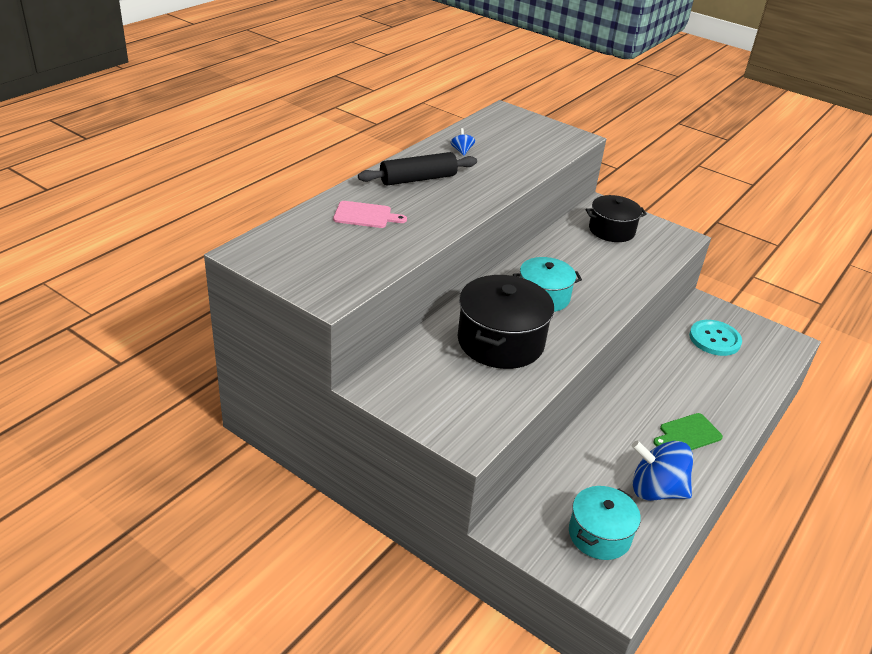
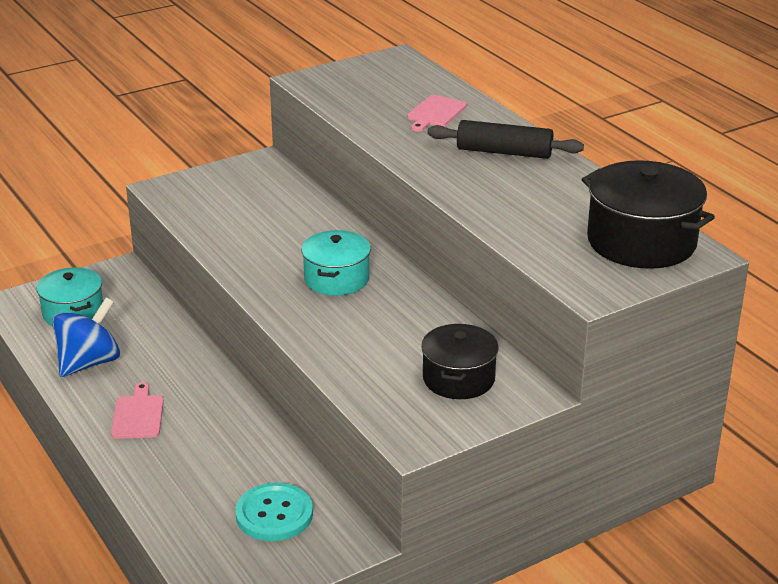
camera: 115 degrees right, 5 degrees down
black rolling pin [358,152,477,186] -> black rolling pin turned 75 degrees counterclockwise [427,120,584,159]
blue spinning top [451,128,475,156] -> none
black pot [458,275,554,369] -> black pot moved to [581,160,715,269]
green cutting board [653,413,723,450] -> pink cutting board [111,382,164,439]

